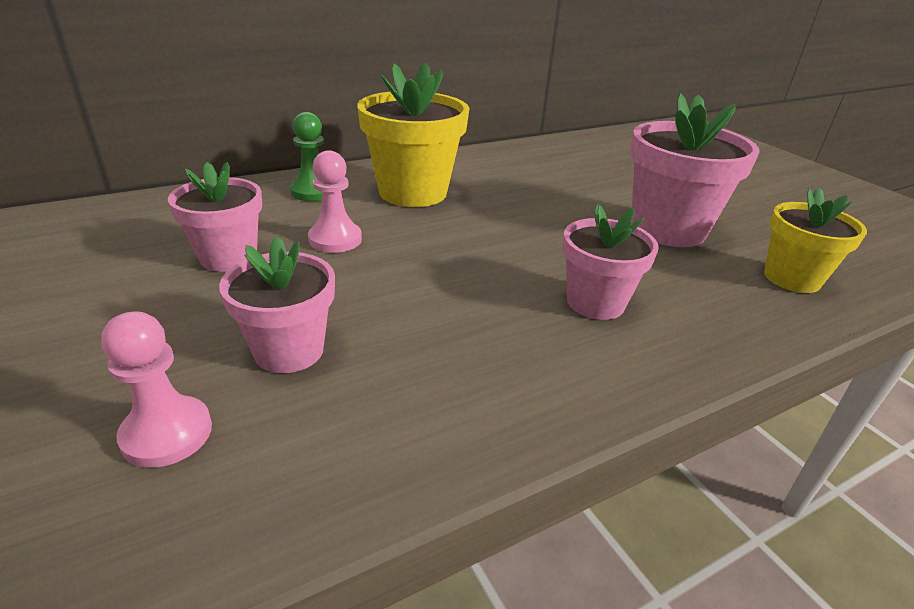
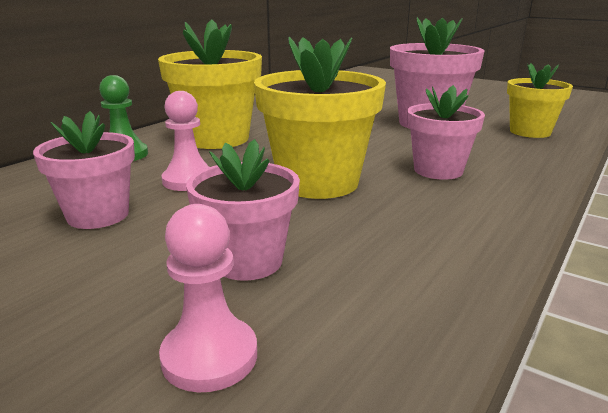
camera: 25 degrees left, 10 degrees down
none -> yellow flower pot [254,37,386,199]

